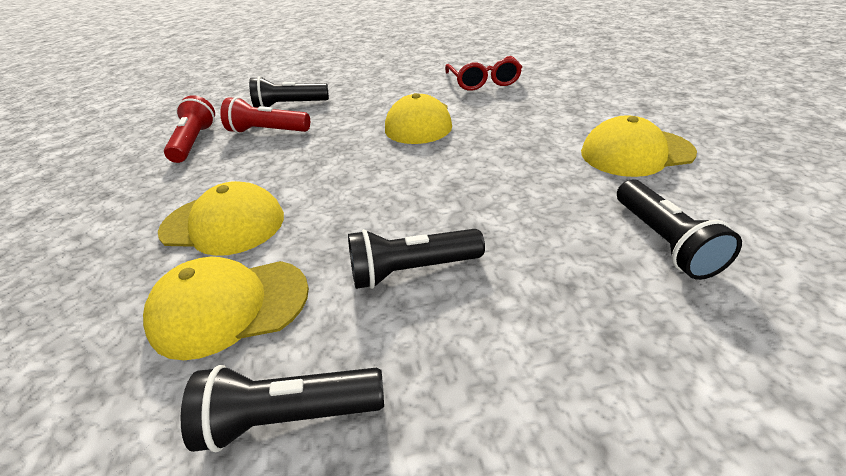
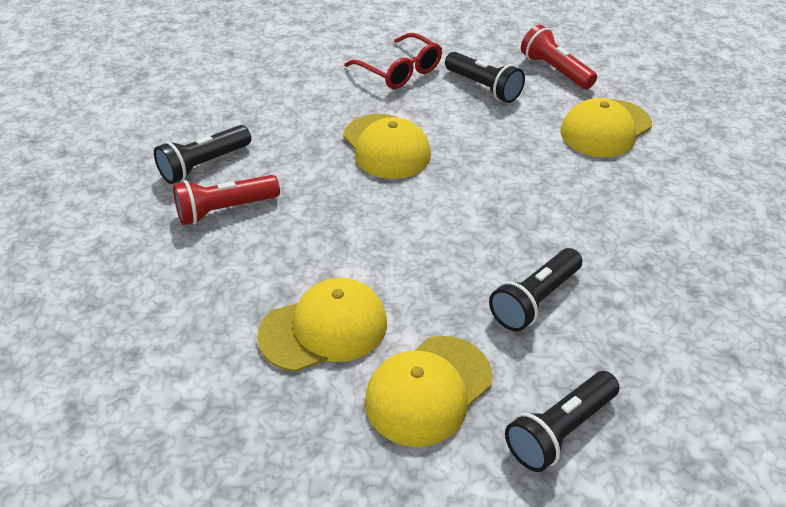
camera: 35 degrees left, 5 degrees up
red flashlight [164,95,215,163] -> red flashlight moved to [521,25,597,89]
black flashlight [617,180,742,280] -> black flashlight moved to [445,52,525,103]

